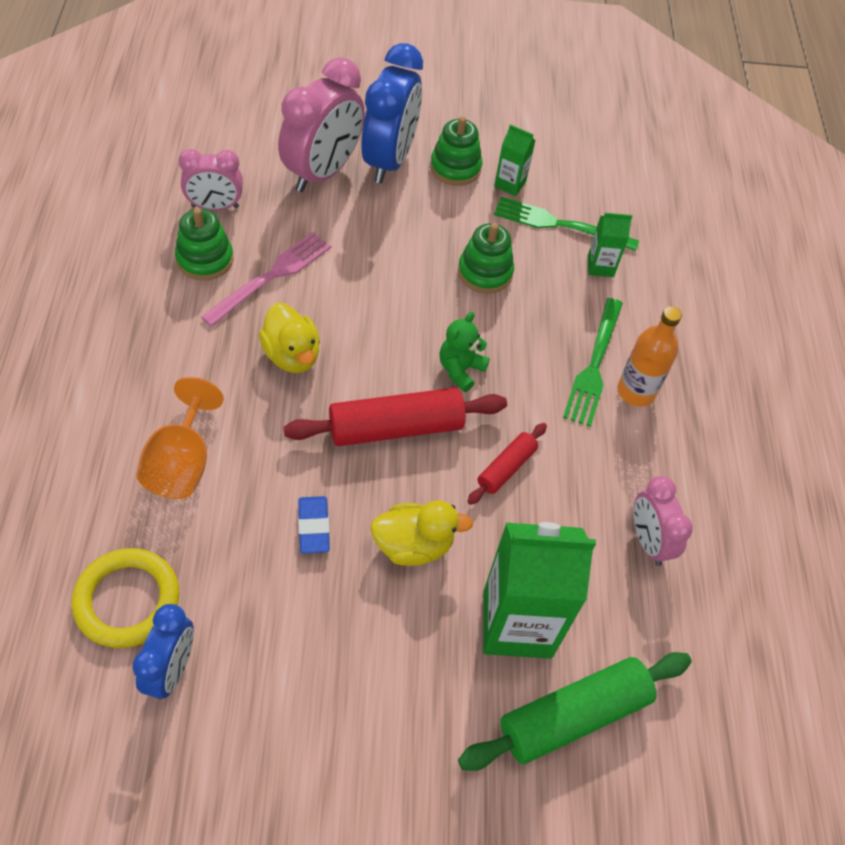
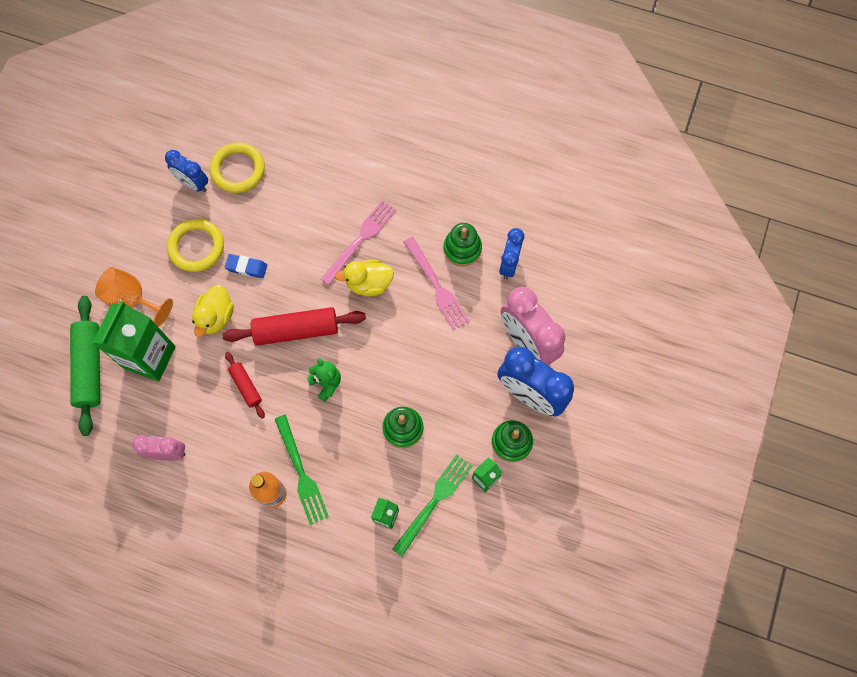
camera: 115 degrees right, 15 degrees up
orange goblet [136,377,224,499] -> orange goblet moved to [95,267,173,327]
pink clock [179,149,243,211] -> blue clock [499,228,524,279]
red rolling pin [283,388,507,446] -> red rolling pin turned 75 degrees clockwise [223,307,366,345]
green fork [563,298,623,427] -> green fork turned 150 degrees counterclockwise [275,415,329,525]
none -> yellow ring [167,219,224,272]
none -> pink fork [321,200,396,285]

